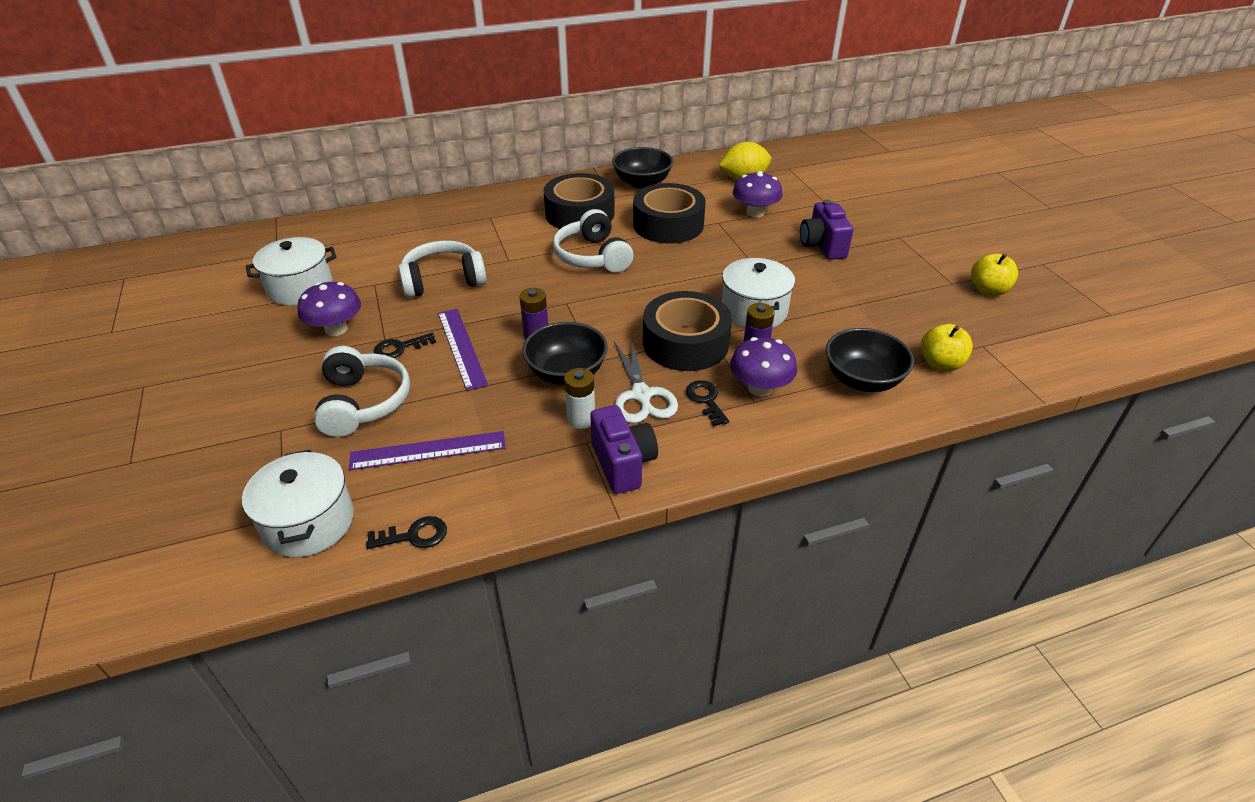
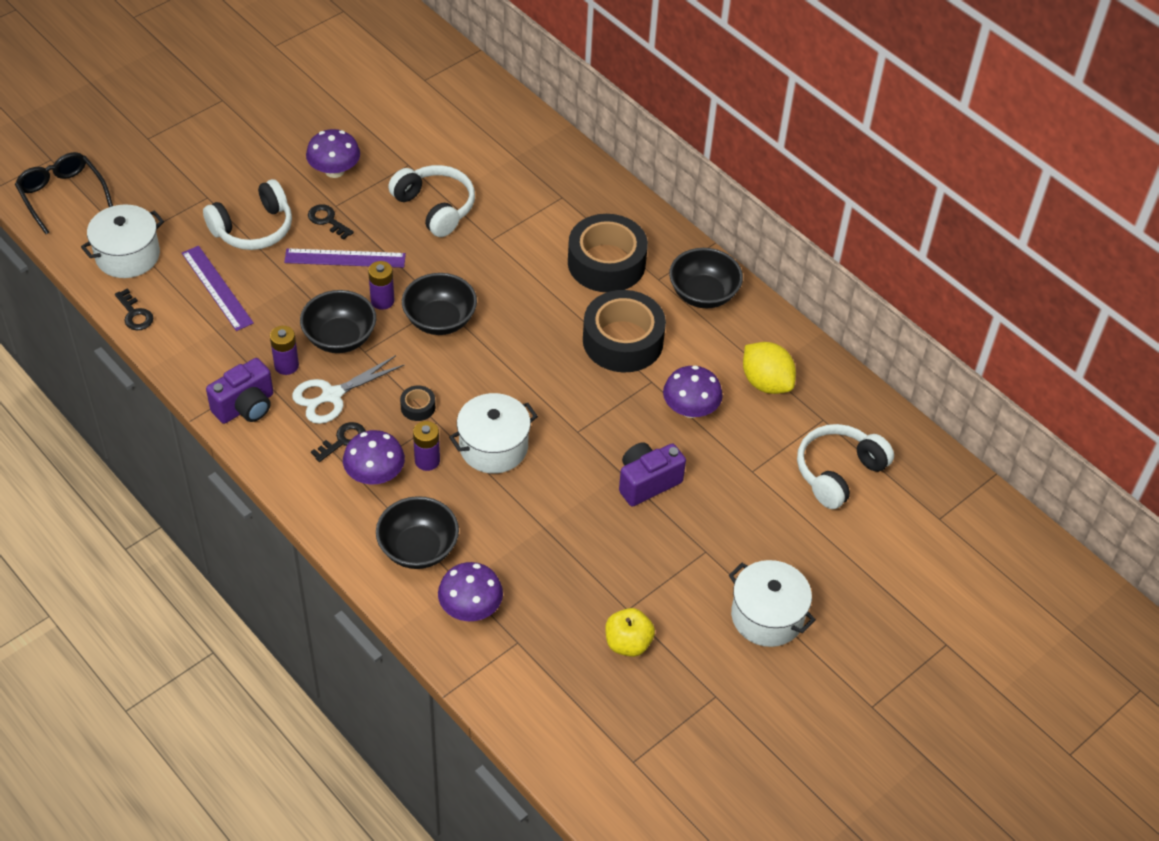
camera: 65 degrees right, 10 degrees up
white pot [246,237,336,306] -> white pot moved to [729,560,816,647]
purple ruler [438,309,488,391] -> purple ruler turned 45 degrees clockwise [284,248,406,268]
white headphones [553,209,633,273] -> white headphones moved to [797,424,894,509]
white battery [564,368,595,429] -> purple battery [270,326,299,375]
black tape [643,291,732,371] -> black tape [400,385,435,421], size x0.41
yellow apple [921,324,973,371] -> purple mushroom [438,562,503,621]
none -> black glasses [15,152,113,234]
none -> black bowl [402,273,477,335]

